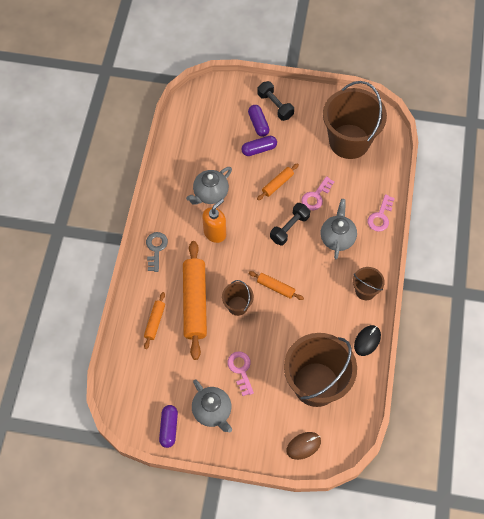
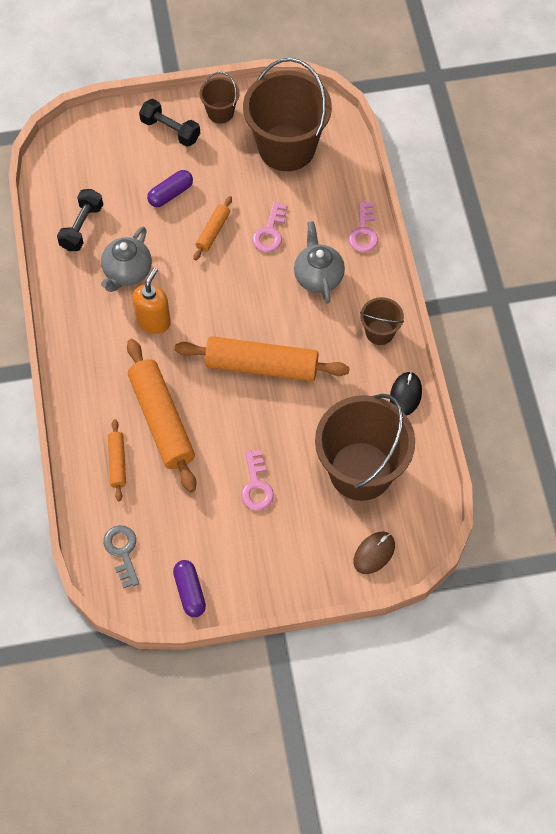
camera: 20 degrees left, 0 degrees up
grey key [146,232,168,272] -> grey key moved to [103,525,139,588]
grey teapot [192,379,232,432] -> none
brown bucket [222,280,254,316] -> brown bucket moved to [199,72,240,123]
pink key [227,351,254,396] -> pink key turned 150 degrees counterclockwise [241,450,274,510]
purple capsule [248,105,270,137] -> none
orange rolling pin [249,271,304,300] -> orange rolling pin [175,336,350,381], size x2.05
black dumbbell [270,203,310,246] -> black dumbbell moved to [57,189,103,251]

